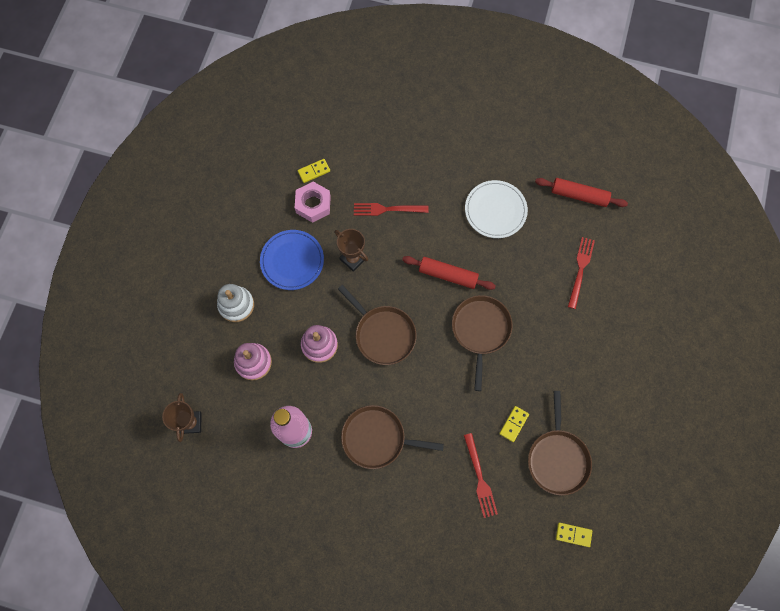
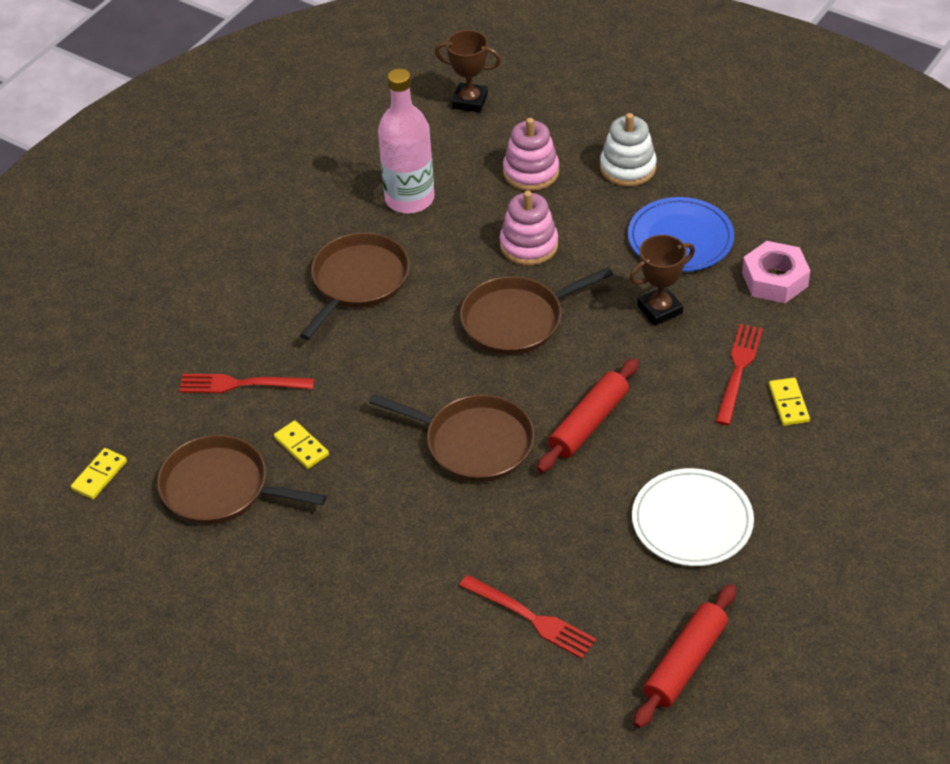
camera: 110 degrees right, 25 degrees down
yellow domino [298,159,330,183] -> yellow domino moved to [769,378,810,426]

